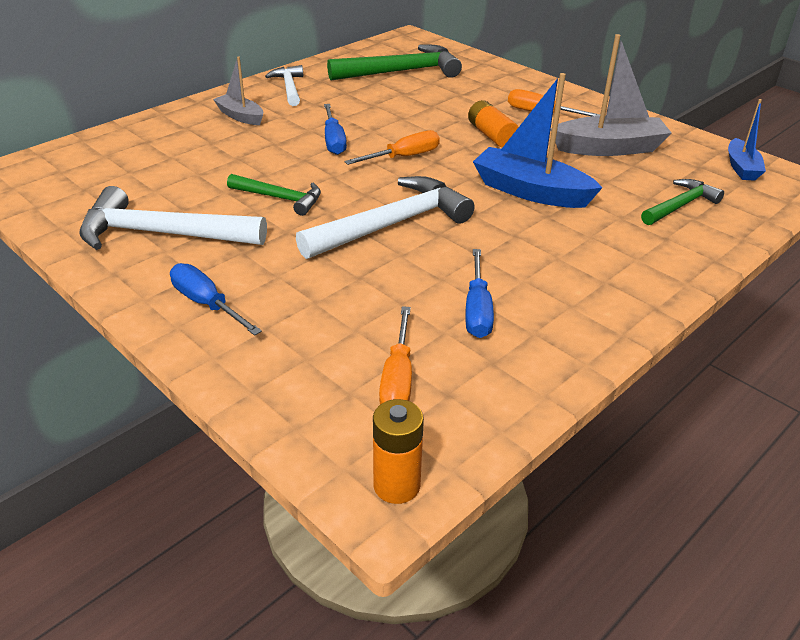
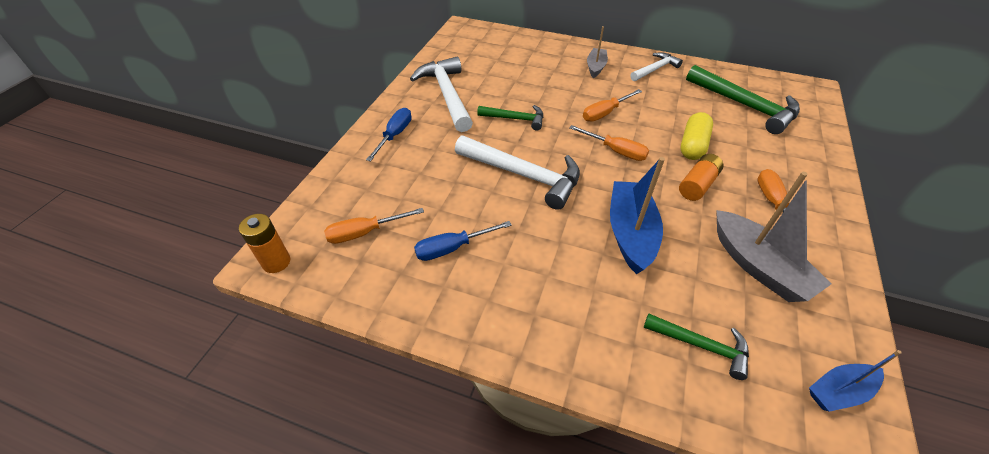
camera: 65 degrees right, 10 degrees up
green hammer [227,174,321,216] -> green hammer turned 75 degrees counterclockwise [477,105,543,130]
blue screwdriver [324,104,347,155] -> orange screwdriver [583,89,642,122]
none -> yellow capsule [681,112,713,160]

